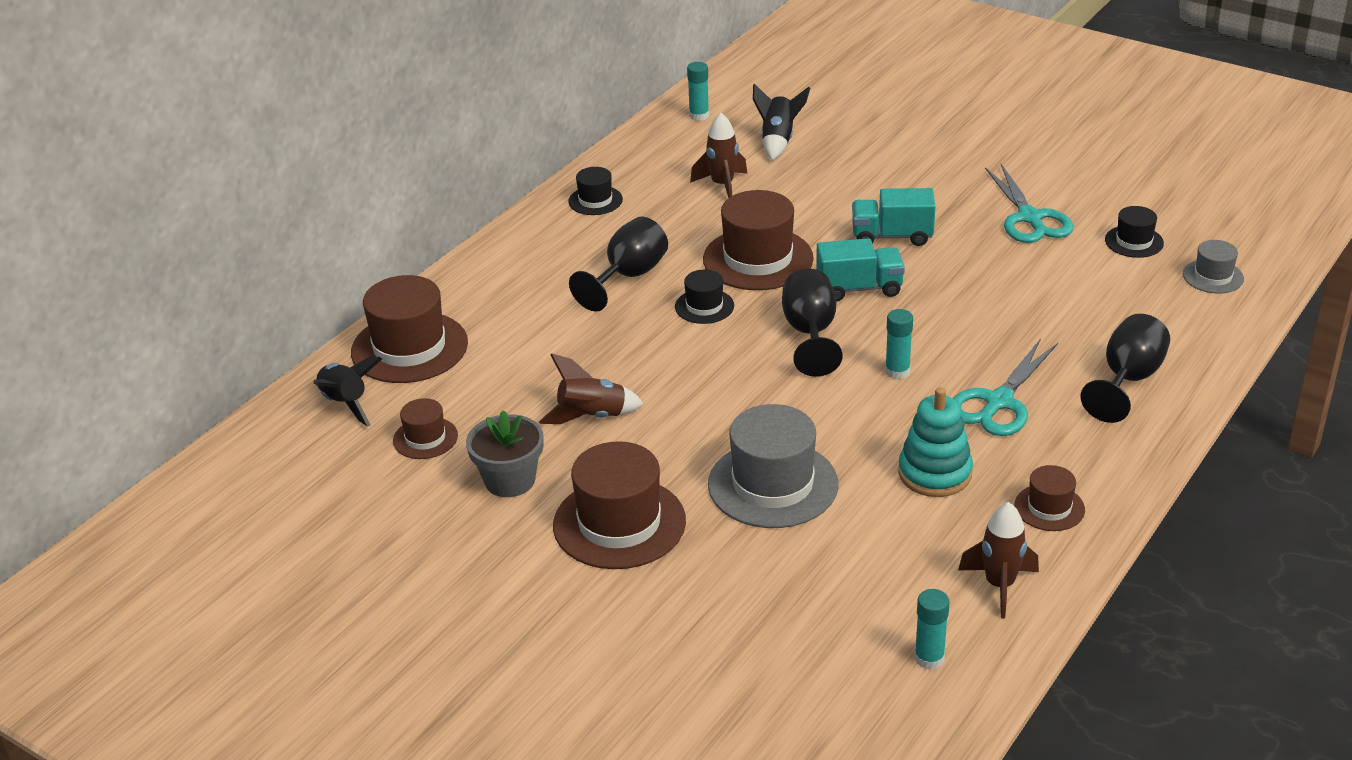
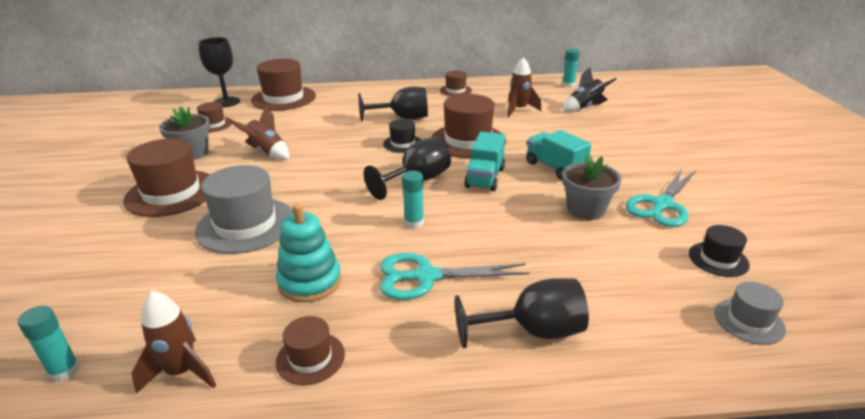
camera: 50 degrees right, 5 degrees down
black rocket [313,356,382,427] -> black goblet [198,37,240,107]
black hat [568,167,623,215] -> brown hat [440,71,472,96]
turquoise truck [816,238,905,301] -> turquoise truck turned 60 degrees clockwise [464,132,505,191]
none -> grey flower pot [562,154,622,220]

